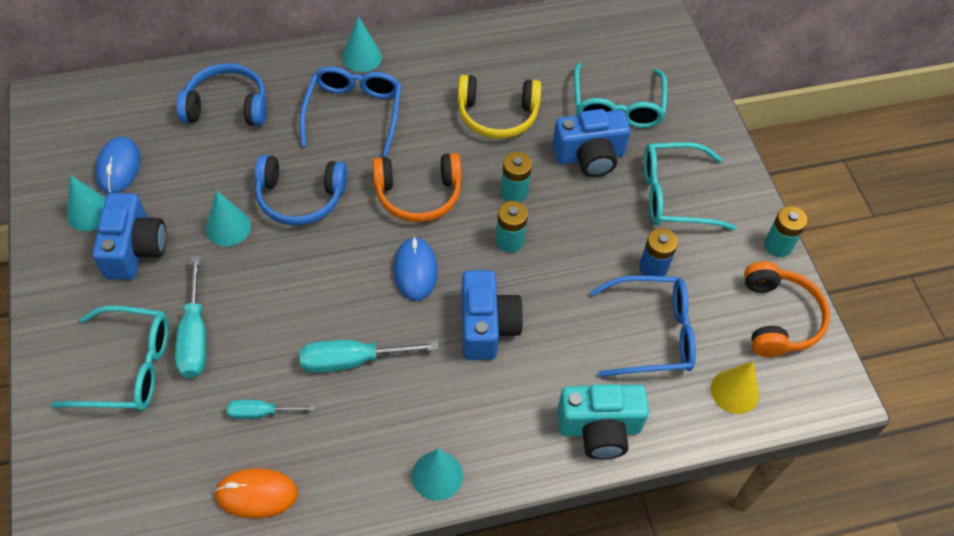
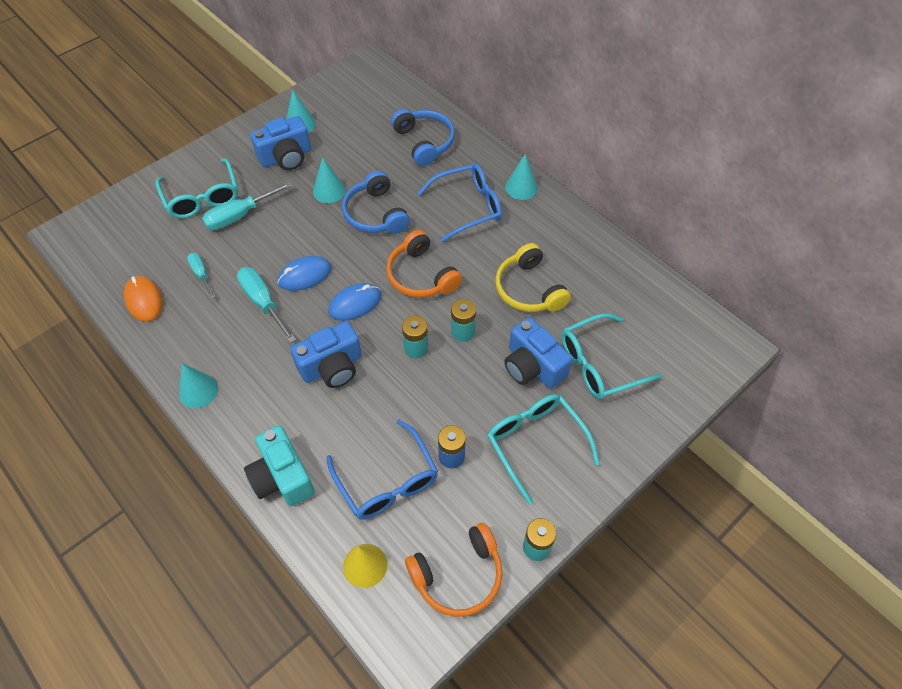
camera: 65 degrees right, 0 degrees up
blue mouse [95,137,140,194] -> blue mouse moved to [278,256,331,291]

